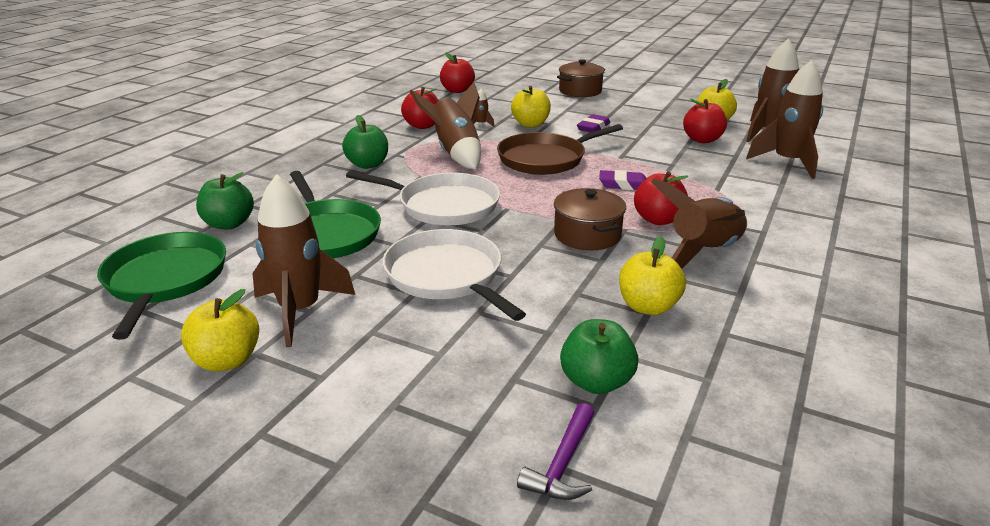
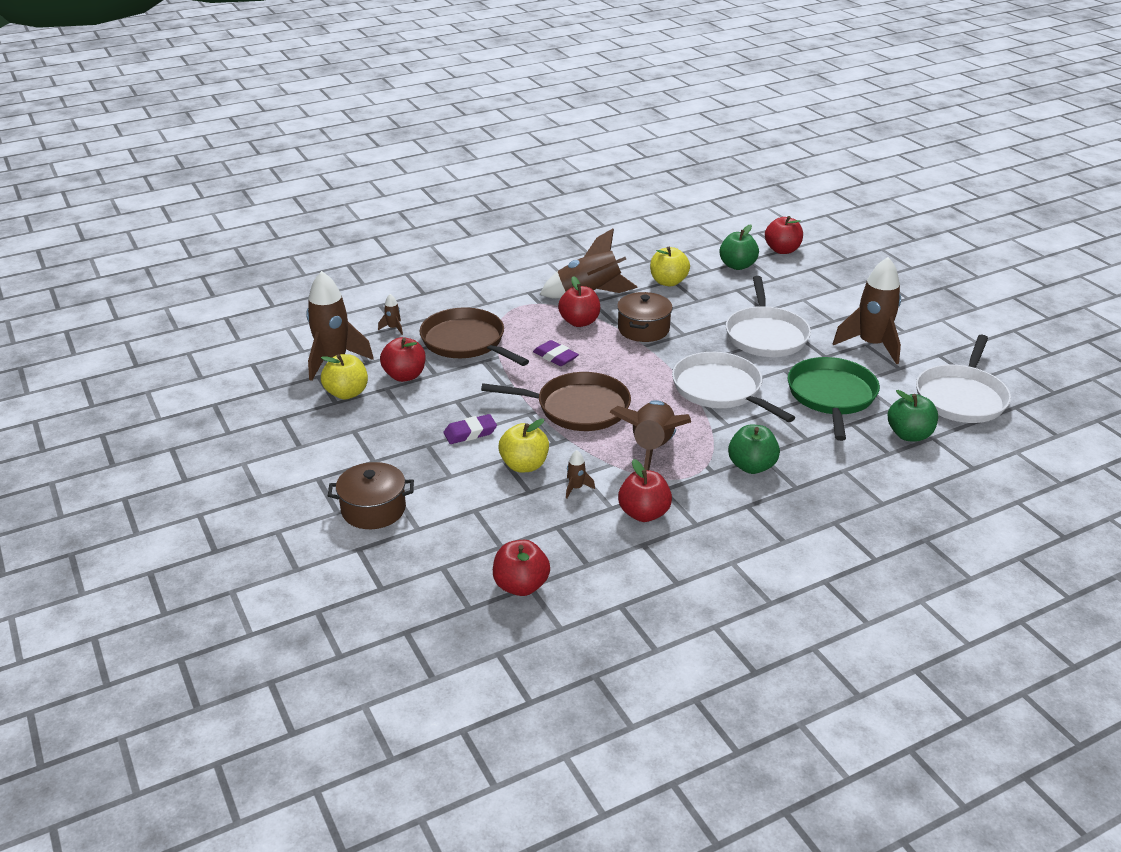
camera: 145 degrees left, 5 degrees up
green pan [97,232,226,340] -> white pan [916,335,1011,423]
yellow apple [181,289,259,372] -> none
purple hammer [517,403,595,500] -> red apple [765,216,803,254]
brown rocket [746,60,823,179] -> brown rocket [378,294,403,335], size x0.41
none -> brown pan [420,308,529,366]

